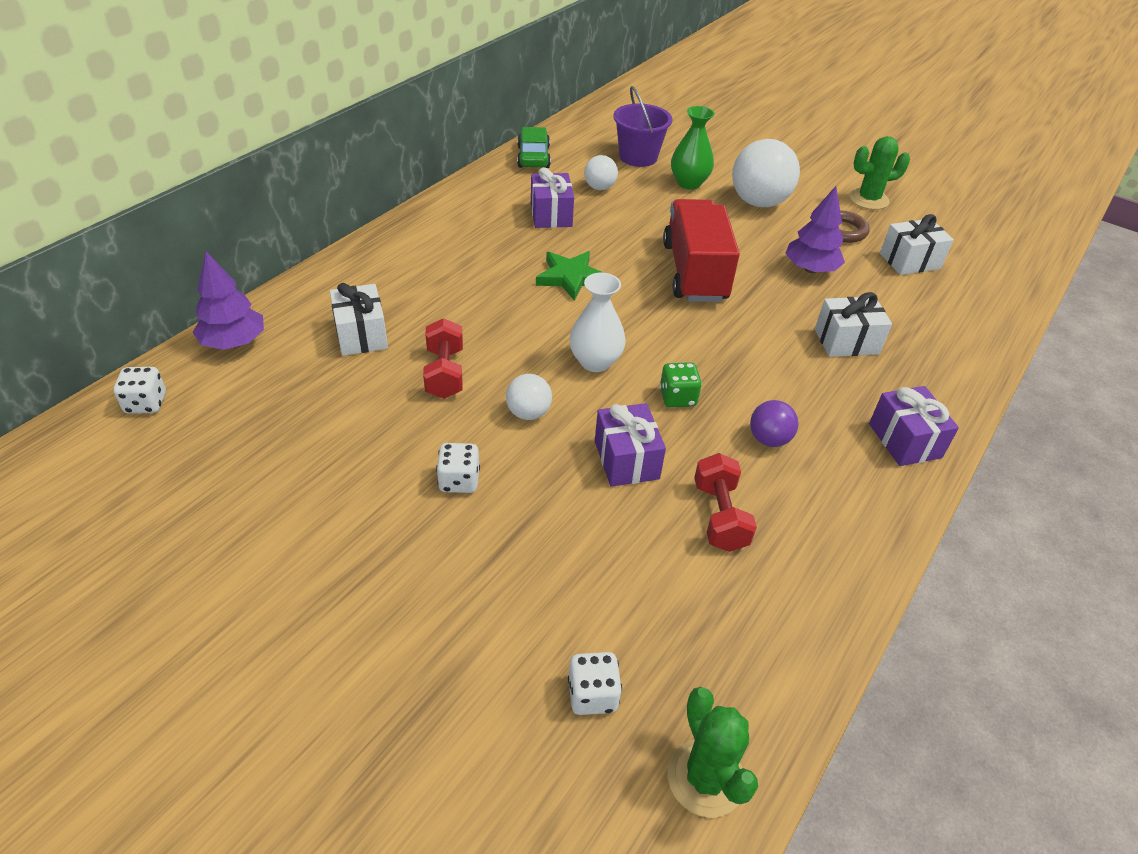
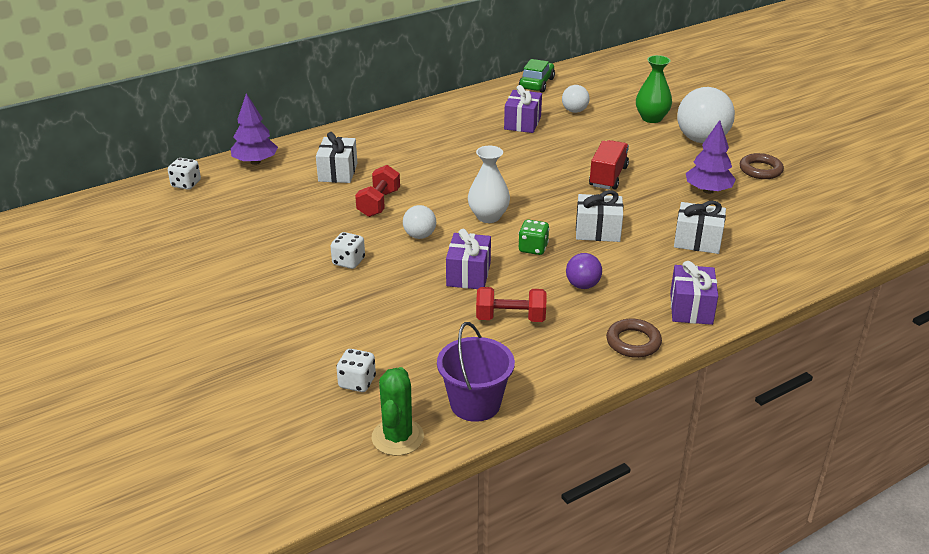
camera: 25 degrees right, 10 degrees down
green star [536,251,604,301] -> none
purple bucket [614,86,672,167] -> purple bucket moved to [437,322,515,422]
red truck [663,199,740,302] -> red truck [589,140,629,189], size x0.64
red dumbbell [694,453,757,552] -> red dumbbell turned 75 degrees clockwise [476,287,547,322]
green cactus [849,136,910,210] -> none
white gift [880,214,954,275] -> white gift moved to [576,190,623,242]
none -> brown ring [606,318,662,358]

